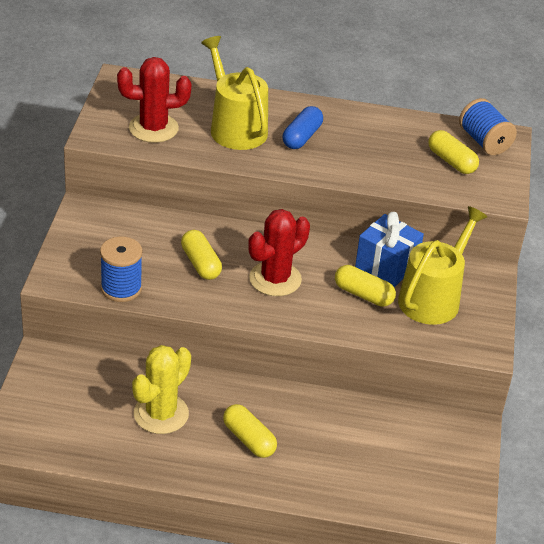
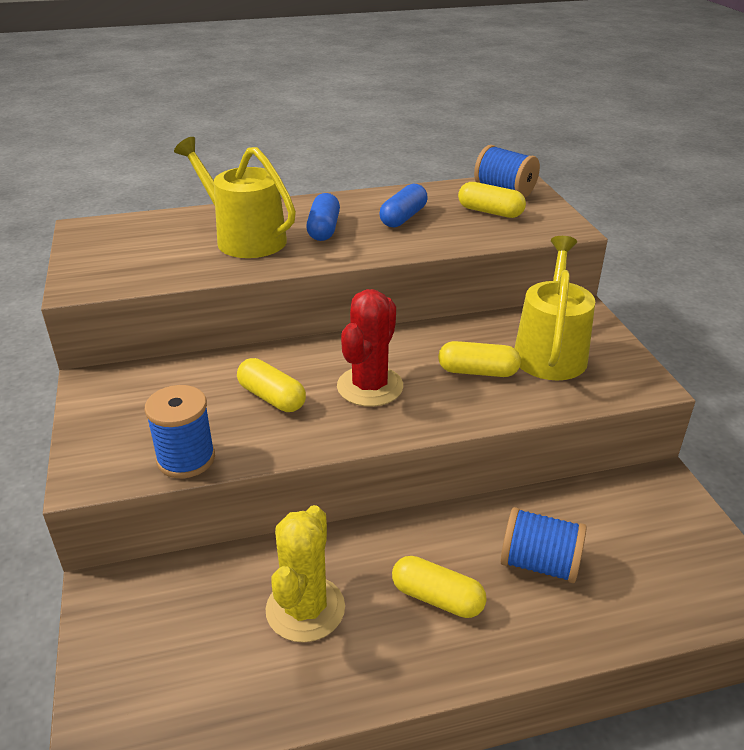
camera: 20 degrees left, 5 degrees down
red cactus [117,57,191,143] -> none
blue gift [355,212,424,287] -> none
none -> blue capsule [379,184,427,228]
none -> blue spool [500,507,587,583]

